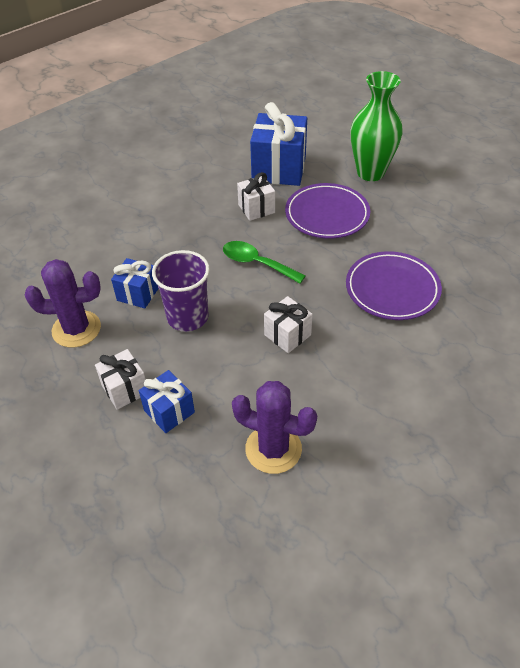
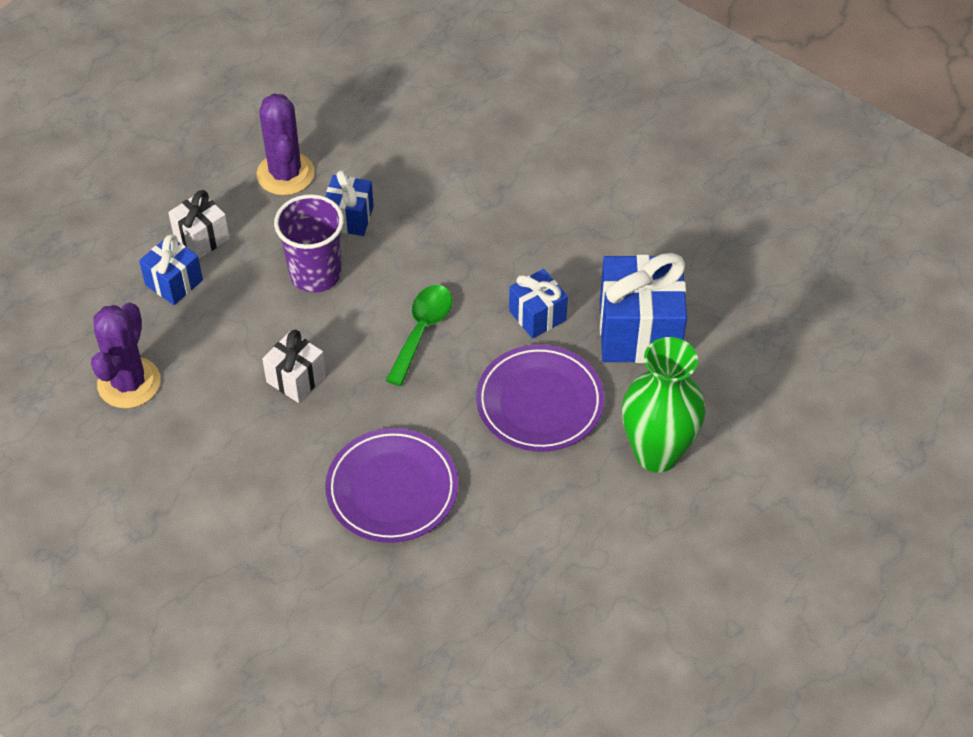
camera: 80 degrees right, 5 degrees up
white gift [237,172,275,221] -> blue gift [509,269,568,339]

